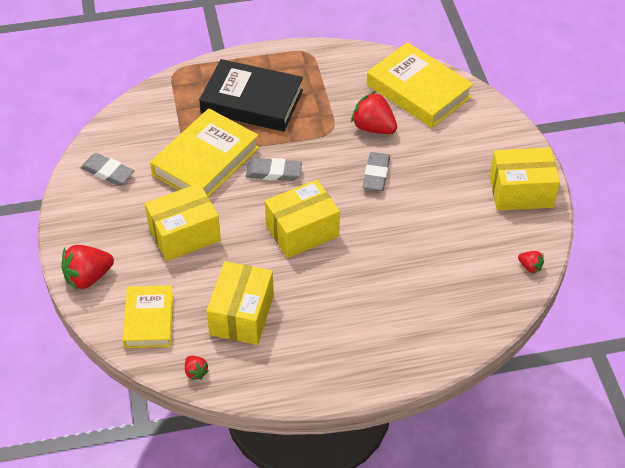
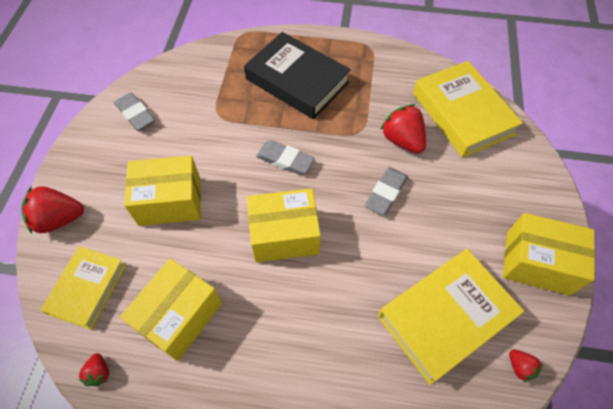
camera: 20 degrees right, 10 degrees up
yellow book [150,109,259,197] -> yellow book moved to [378,249,524,385]

